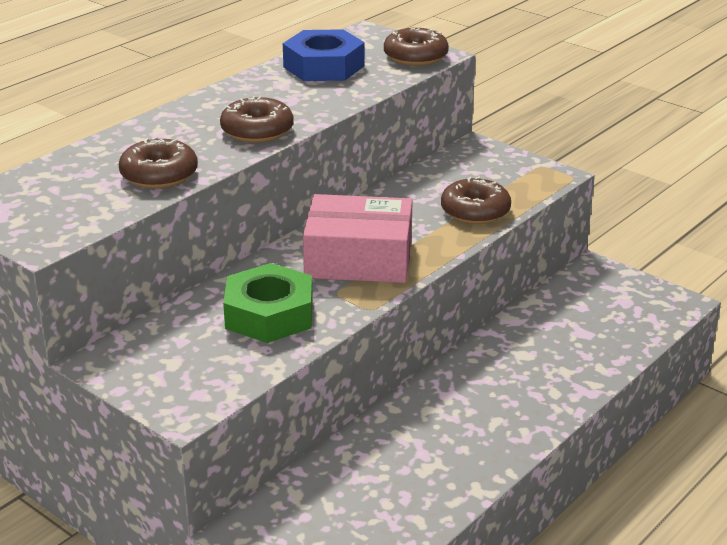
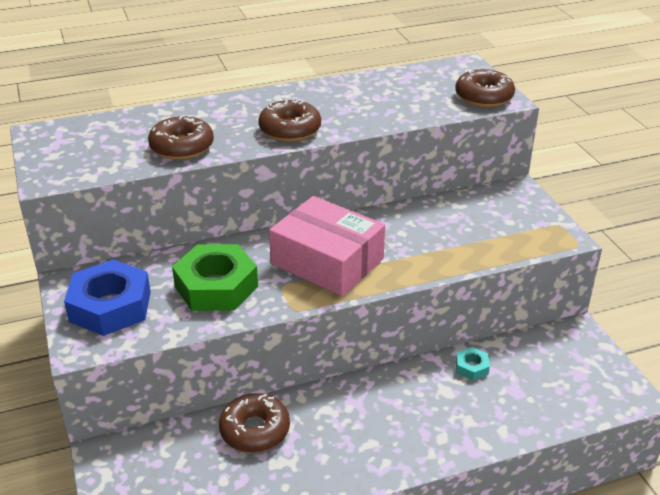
camera: 30 degrees right, 5 degrees up
blue nut [283,29,365,81] -> blue nut moved to [64,259,151,336]
brown donut [441,177,511,224] -> brown donut moved to [219,393,290,453]
none -> turquoise nut [456,347,490,381]

